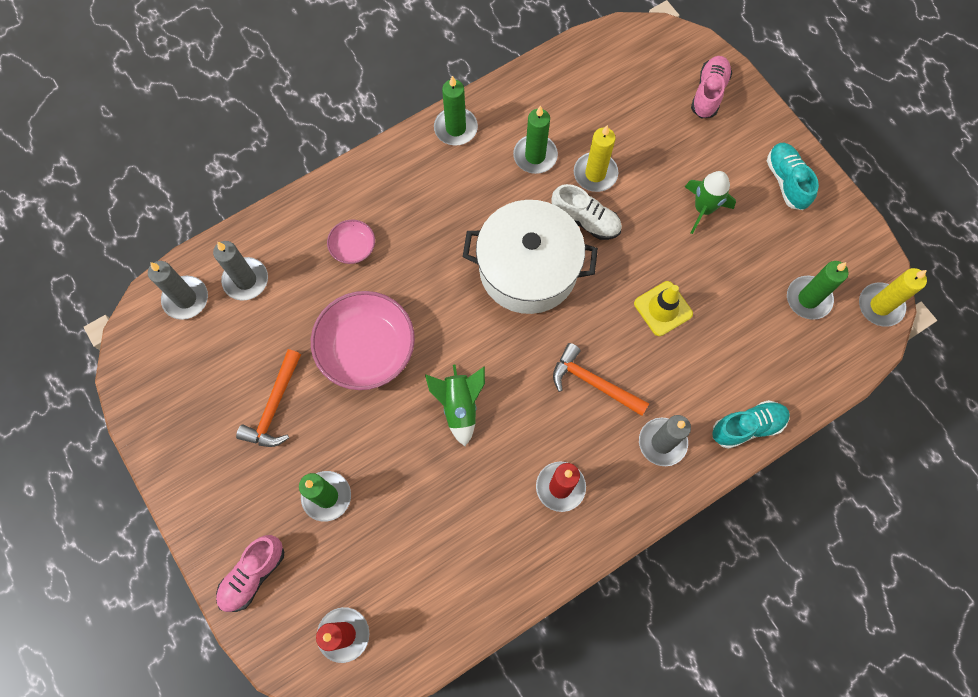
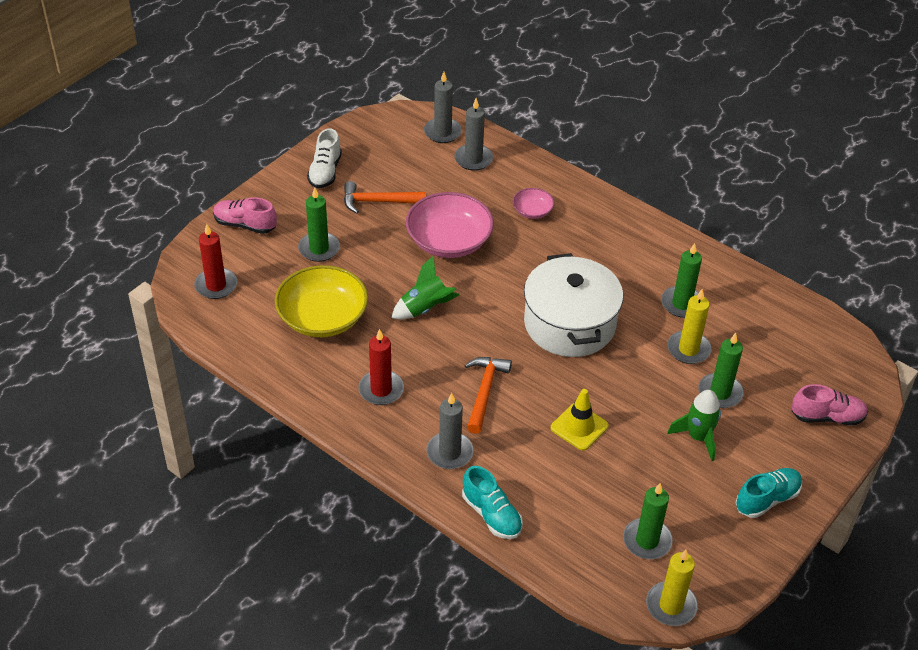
camera: 70 degrees right, 25 degrees down
green candle [434,76,478,146] -> green candle moved to [698,333,744,408]
white shoe [551,184,622,240] -> white shoe moved to [307,128,342,188]
none -> yellow bowl [275,265,368,337]

